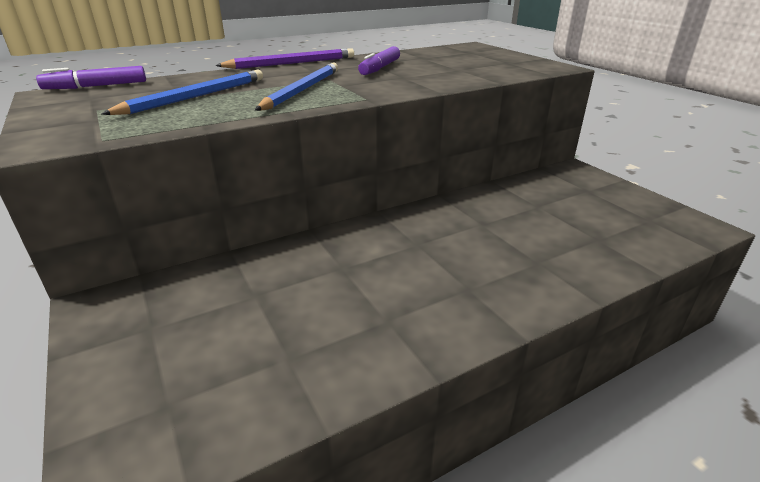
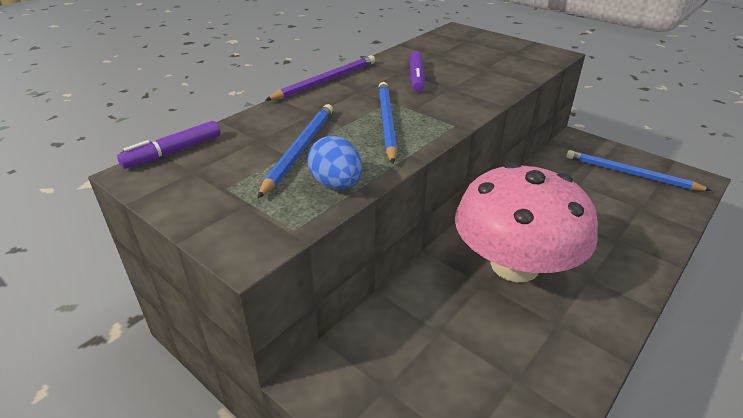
camera: 20 degrees left, 5 degrees up
none -> blue egg [307,136,362,190]
none -> pink mushroom [455,162,598,282]
none -> blue pencil [566,150,712,191]

